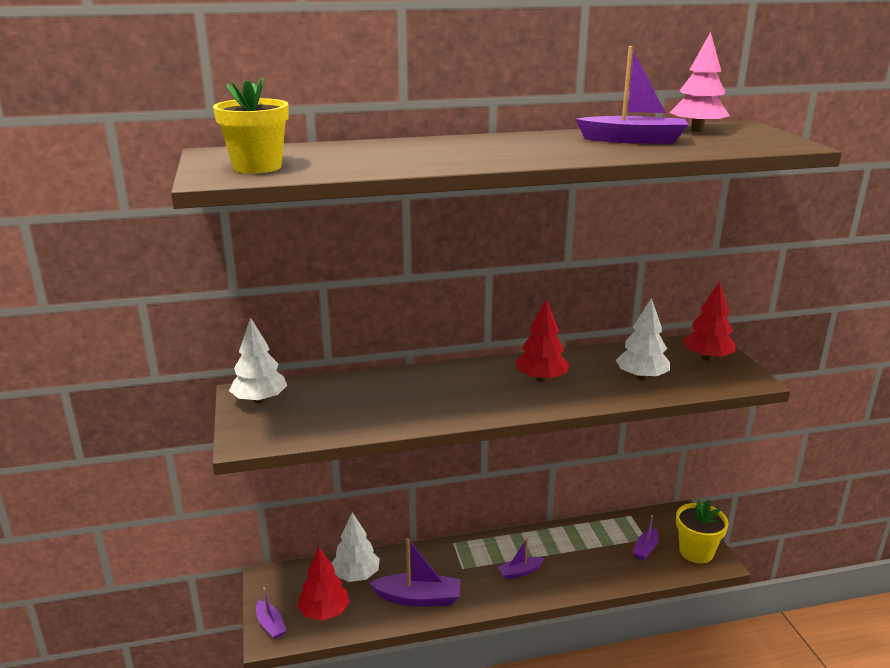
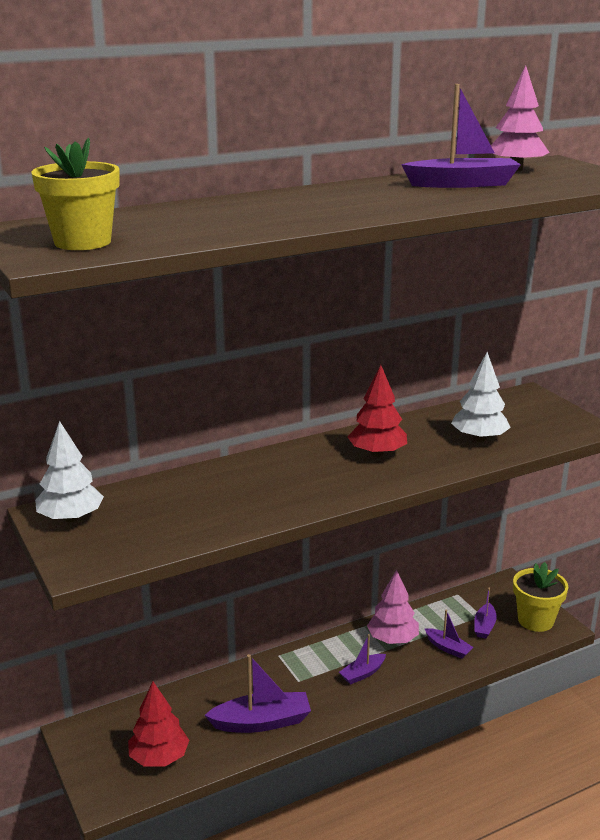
camera: 15 degrees left, 0 degrees up
purple boat [256,588,287,639] -> purple boat moved to [424,610,474,659]
white tree [331,512,380,582] -> none
red tree [683,281,736,361] -> none
none -> pink tree [367,569,419,644]

